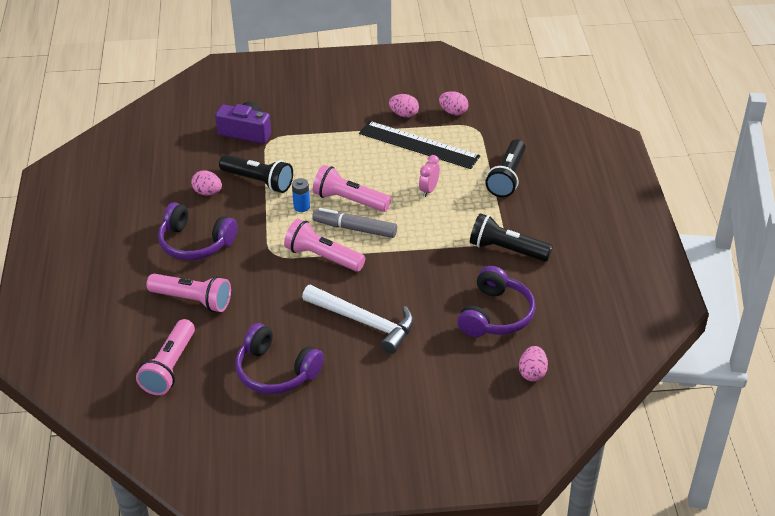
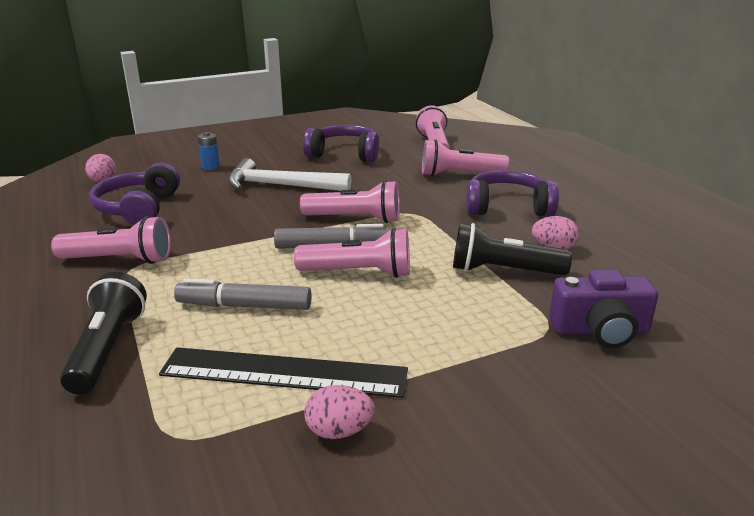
camera: 160 degrees right, 15 degrees down
blue battery [292,178,310,212] -> blue battery moved to [198,132,220,170]
pink clock [419,155,440,197] -> grey marker [174,278,312,310]
pink egg [439,91,468,116] -> none
black flashlight [470,213,553,261] -> pink flashlight [51,216,171,264]

